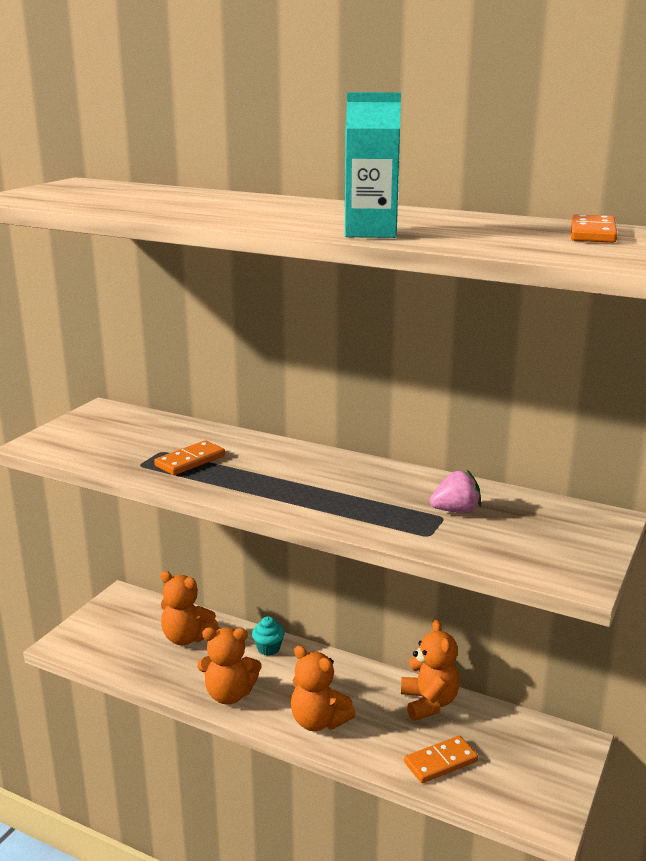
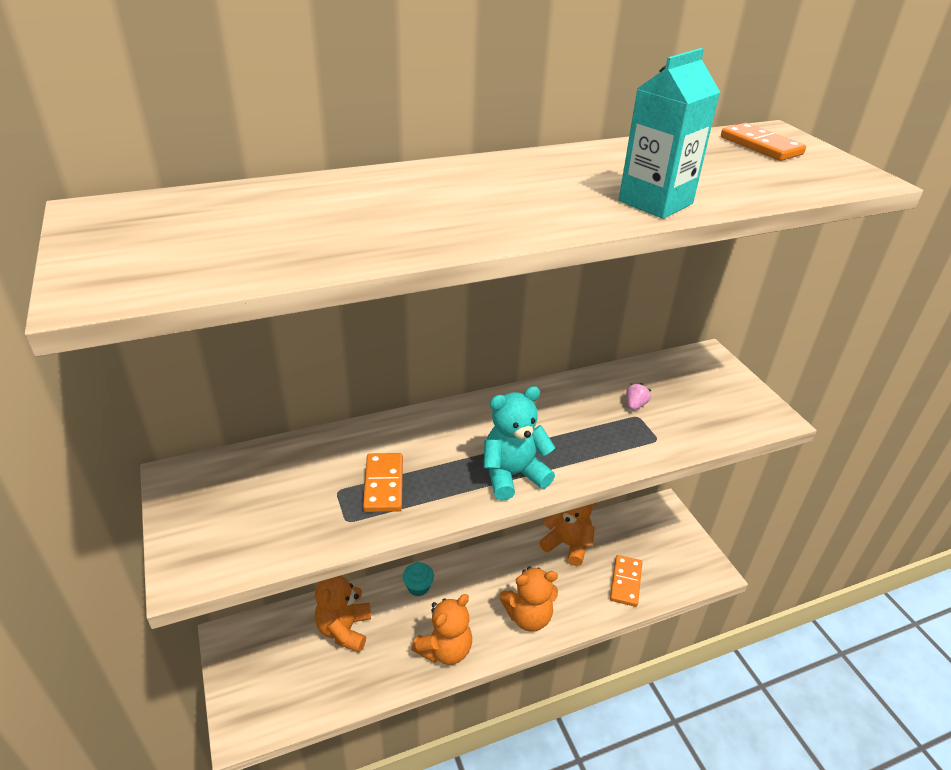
camera: 50 degrees left, 15 degrees up
orange teddy bear [160,571,219,645] -> orange teddy bear turned 120 degrees clockwise [315,576,371,652]
pink strawberry [430,470,481,513] -> pink strawberry [626,383,652,410], size x0.65
none -> turquoise teddy bear [484,386,555,501]

